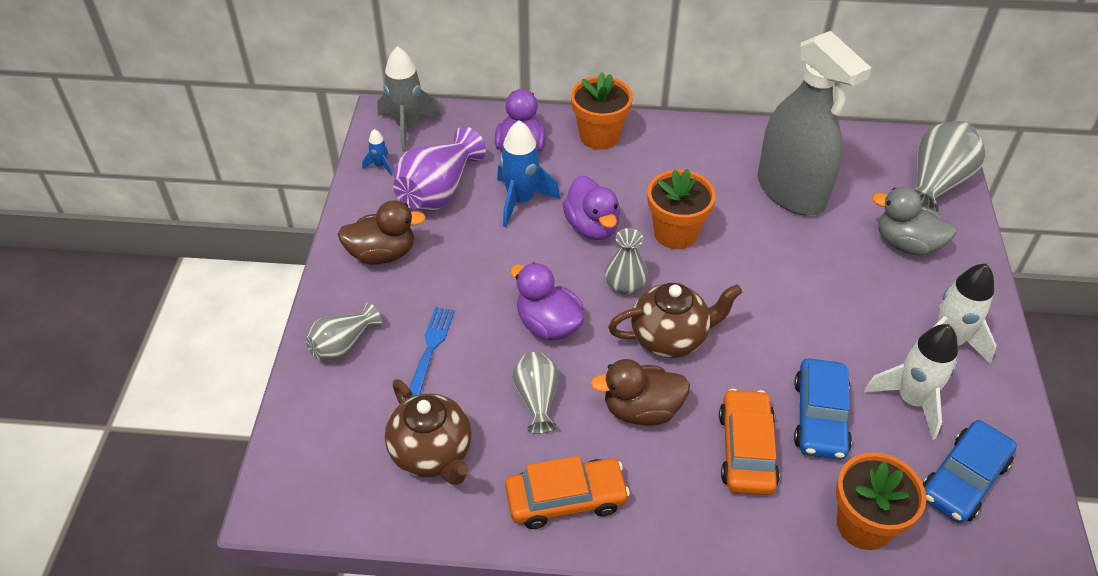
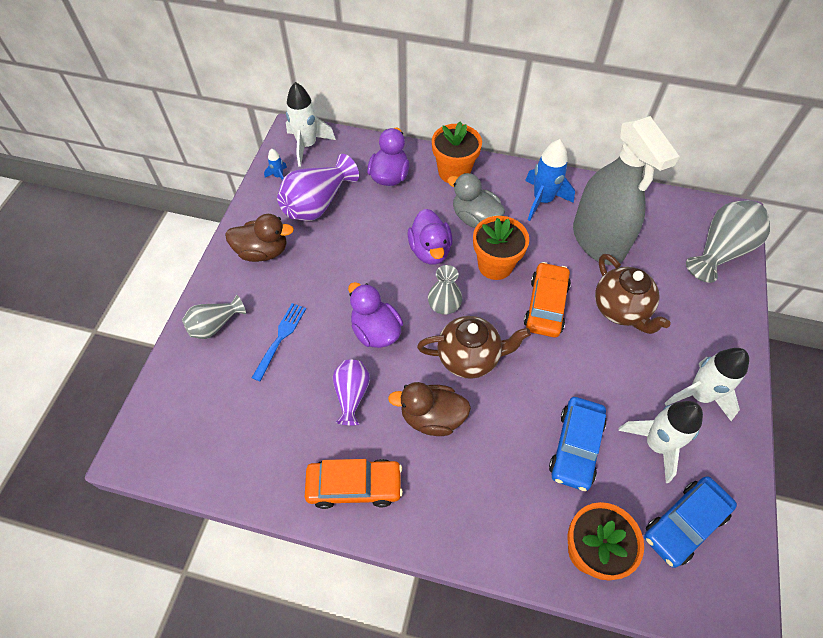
camera: 10 degrees right, 10 degrees up
grey rocket [377,46,442,152] -> white rocket [286,82,336,167]
brown teapot [385,379,472,485] -> brown teapot moved to [595,254,671,334]
blue rocket [497,120,560,227] -> blue rocket moved to [525,139,575,221]
grey vase [512,352,558,434] -> purple vase [333,360,370,425]
orange car [719,389,780,495] -> orange car moved to [524,262,571,337]
grey duck [872,187,956,256] -> grey duck moved to [447,173,505,228]

